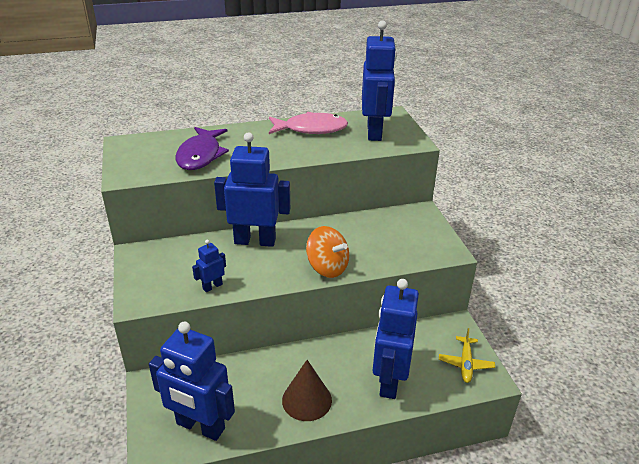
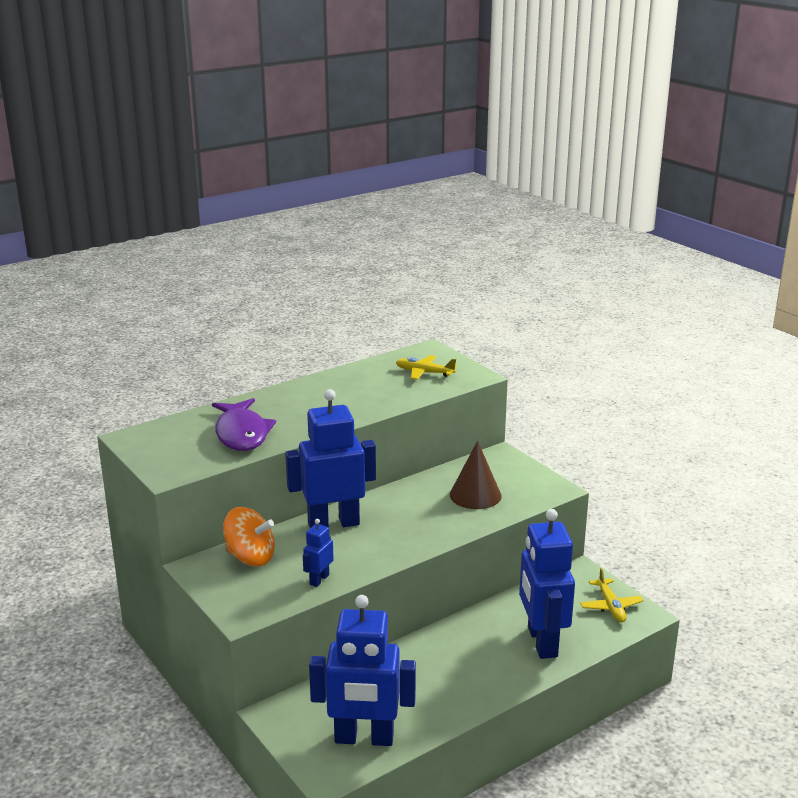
camera: 20 degrees left, 10 degrees down
pink fish [269,112,348,134] -> none
brown cone [282,360,332,421] -> brown cone moved to [450,441,502,509]
orange spinning top [306,226,349,278] -> orange spinning top moved to [223,507,275,567]
blue robot [362,21,397,141] -> yellow plane [396,355,457,380]

